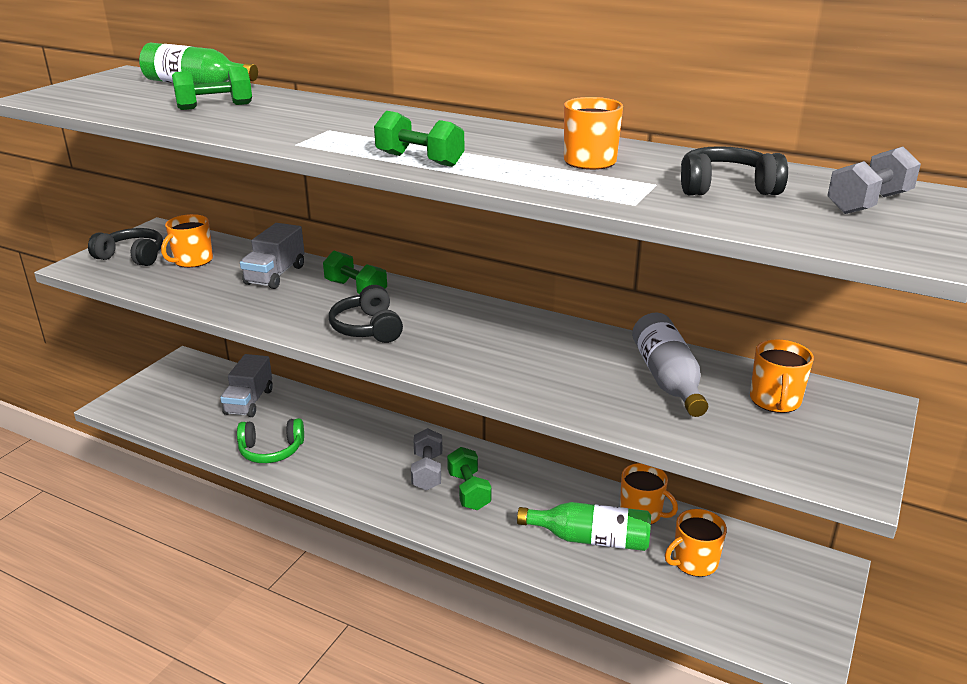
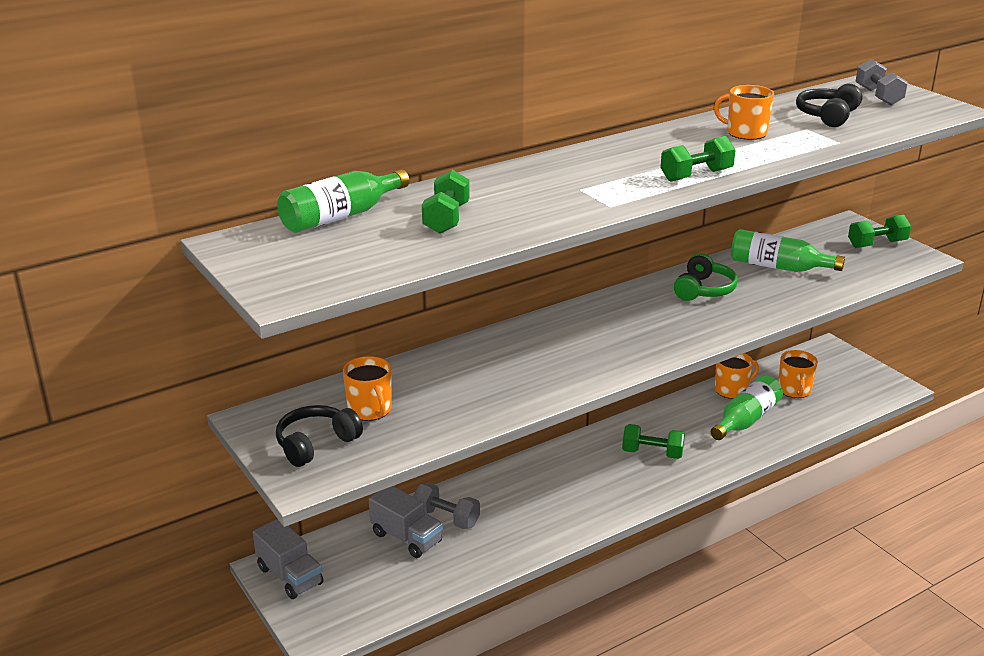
camera: 60 degrees left, 0 degrees up
green headphones [237,418,304,463] -> green headphones moved to [674,253,738,301]
grey truck [240,223,304,289] -> grey truck moved to [253,519,323,599]
green dumbbell [323,251,387,294] -> green dumbbell moved to [848,215,911,248]
black headphones [329,285,403,343] -> none
grey dumbbell [411,428,442,491] -> grey dumbbell moved to [413,483,480,529]
grey bottle [632,313,708,417] -> green bottle [731,229,845,272]
orange mug [750,340,813,413] -> none

